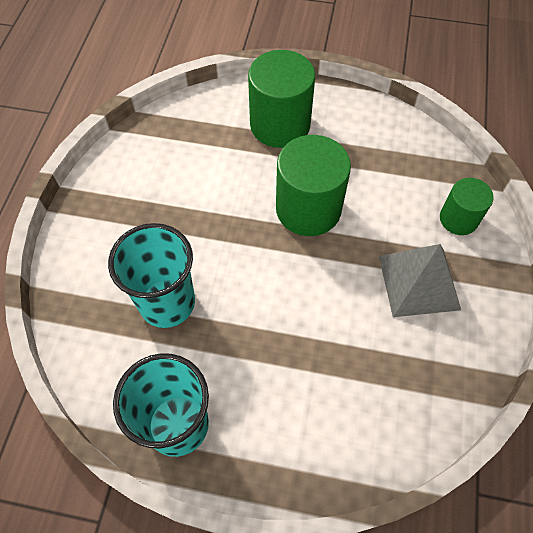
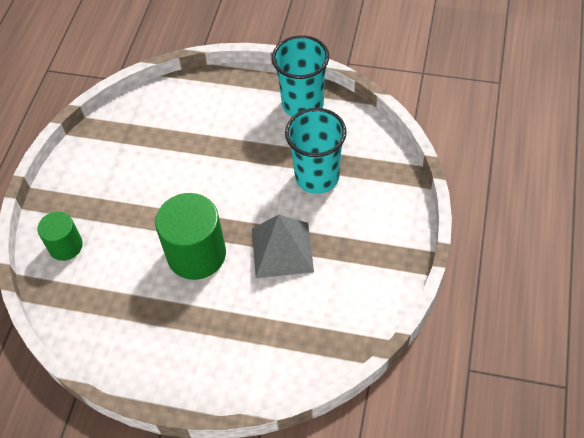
camera: 175 degrees left, 5 degrees down
green cylinder [248,50,315,148] -> none
grey pyramid [379,244,461,317] -> grey pyramid moved to [252,215,314,278]

